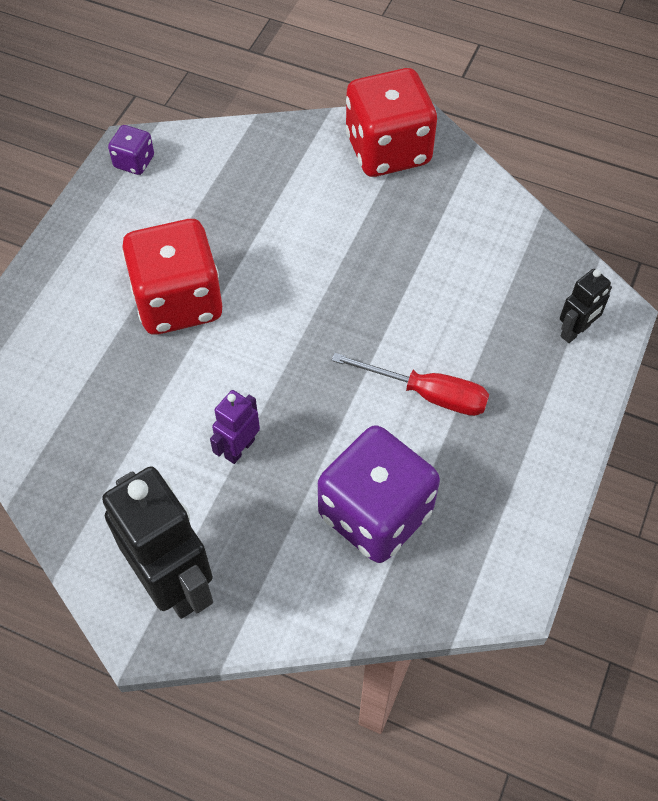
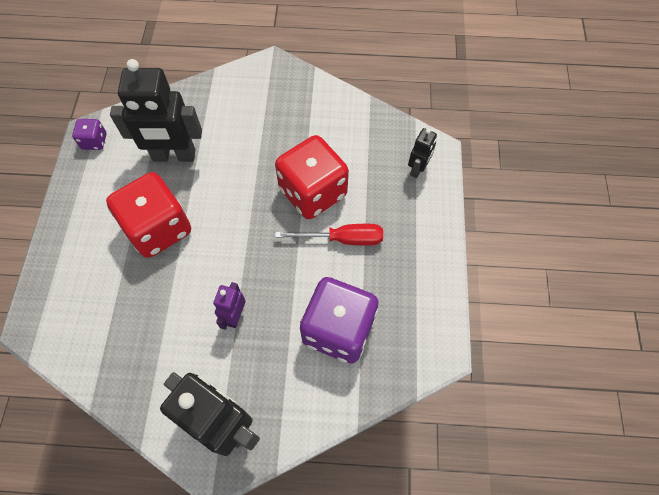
camera: 20 degrees left, 5 degrees up
red dice [345,68,437,177] -> red dice moved to [275,135,349,219]
none -> black robot [110,59,202,162]

